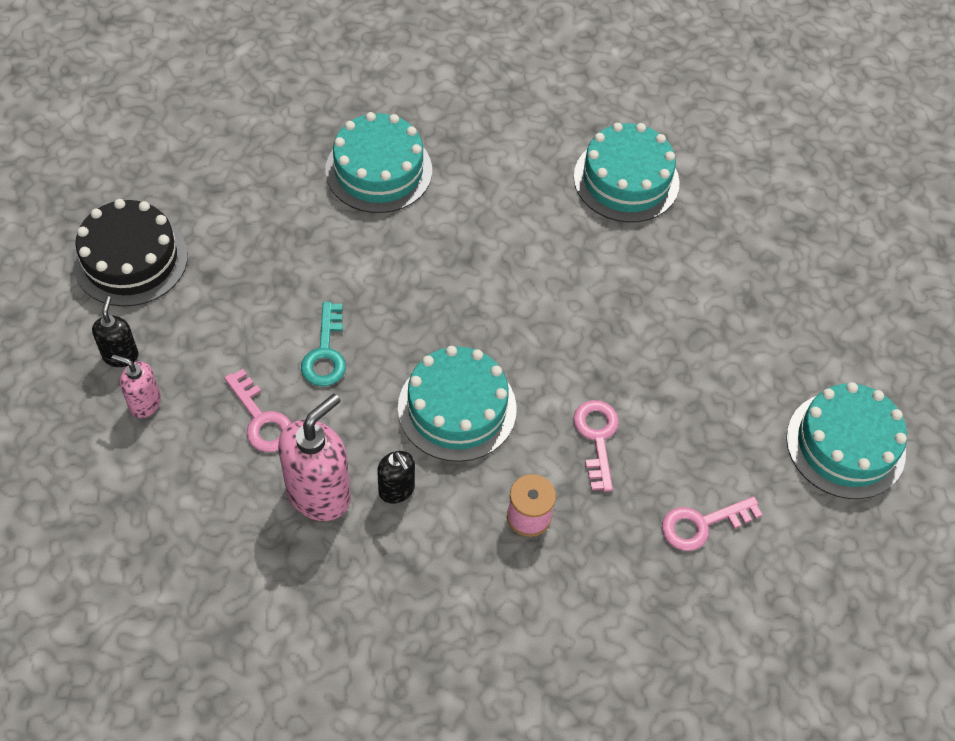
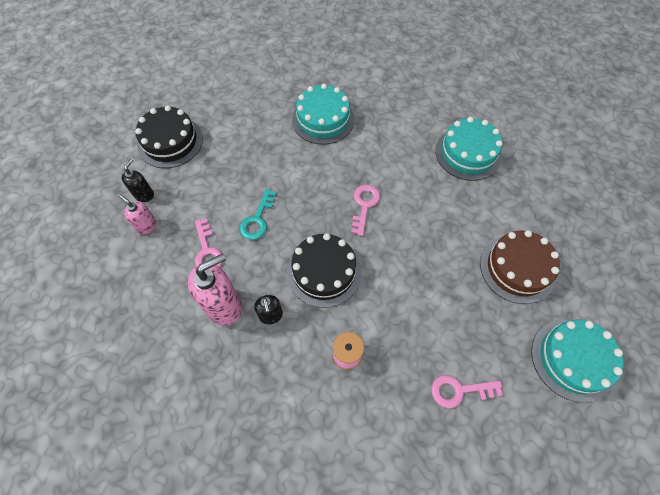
camera: 20 degrees right, 5 degrees up
turquoise cake [398,346,517,462] -> black cake [287,233,361,308]
pink key [573,400,619,492] -> pink key moved to [351,185,380,236]
none -> brown cake [480,230,560,304]

